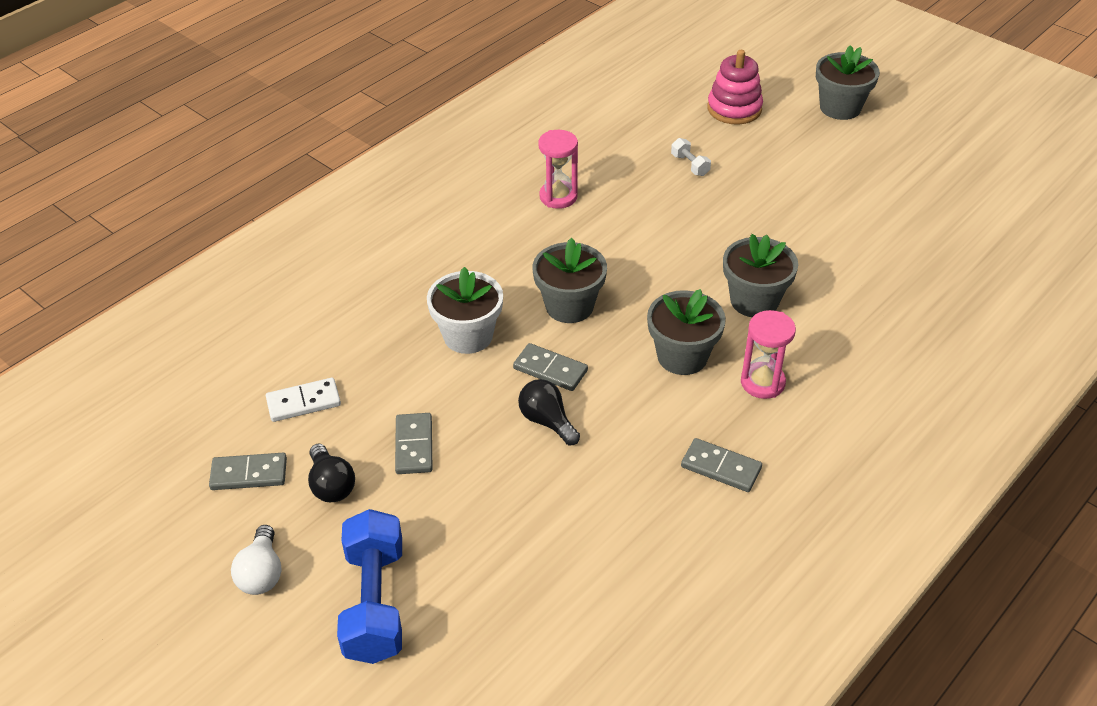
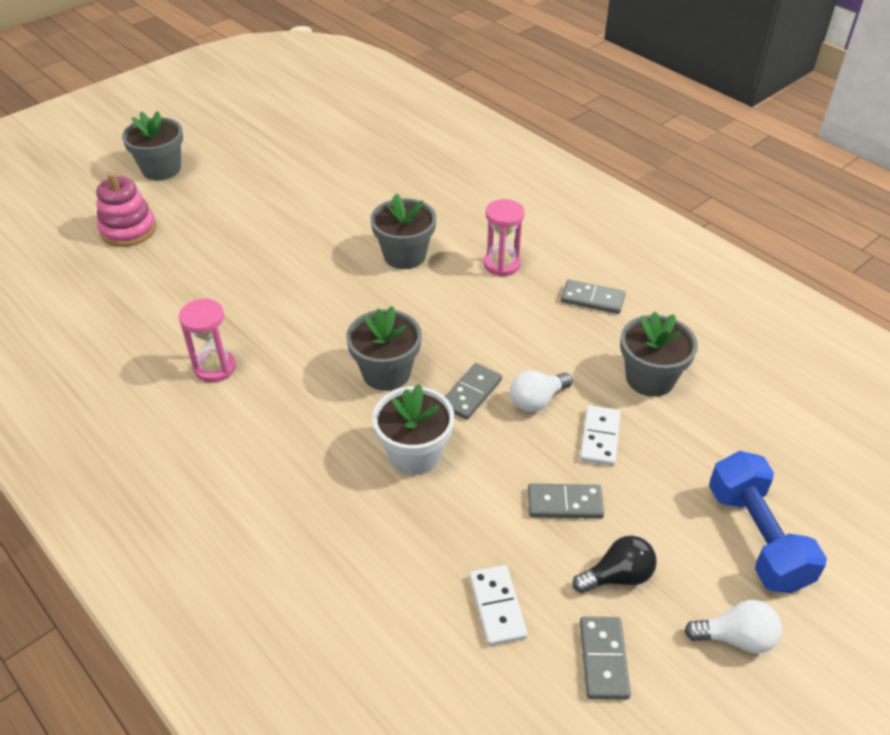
camera: 85 degrees left, 0 degrees up
blue dumbbell [337,509,402,664] -> blue dumbbell turned 75 degrees clockwise [709,451,827,593]
black light bulb [518,379,580,445] -> white light bulb [510,370,573,412]
grey flower pot [647,289,726,375] -> grey flower pot moved to [620,311,698,397]
white dumbbell [671,138,711,176] -> none
grey domino [681,438,762,492] -> grey domino turned 75 degrees clockwise [561,280,625,314]
none -> white domino [580,405,621,466]

